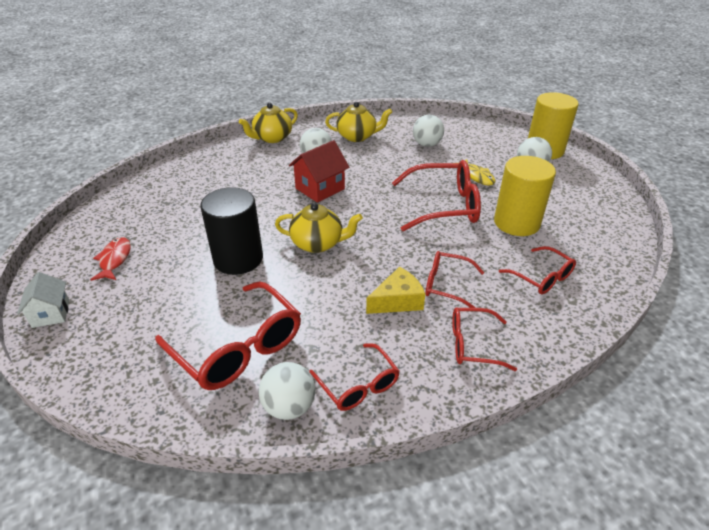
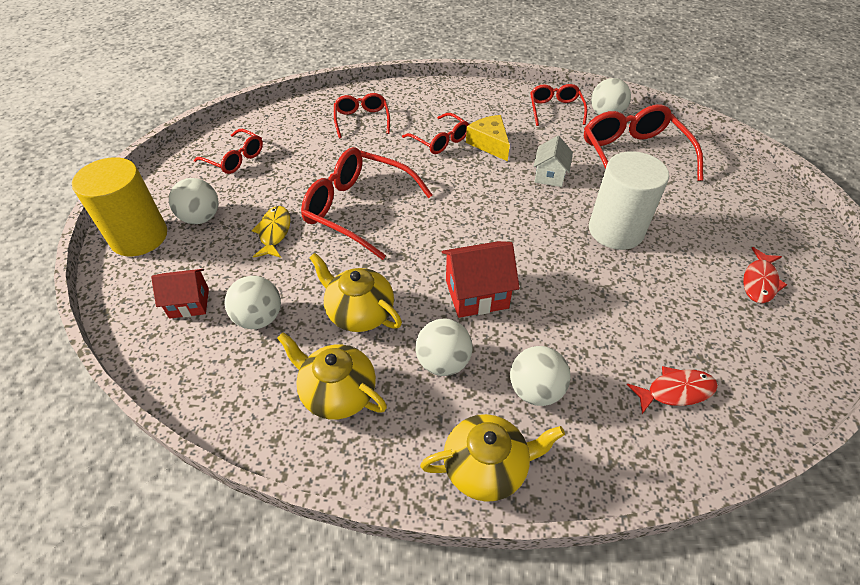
camera: 150 degrees left, 10 degrees up
white house [17,272,69,328] -> white house moved to [533,136,573,187]
black cylinder [200,187,263,275] -> white cylinder [589,151,669,250]
yellow teapot [275,203,363,253] -> yellow teapot moved to [309,253,402,332]
yellow cheese [366,267,425,314] -> yellow cheese turned 60 degrees clockwise [466,115,510,161]
red glasses [452,307,517,371] -> red glasses moved to [194,129,263,174]
yellow cylinder [494,156,556,236] -> none
none -> red house [151,269,209,319]
none -> white ball [510,346,571,406]
none -> red fish [627,366,718,414]

